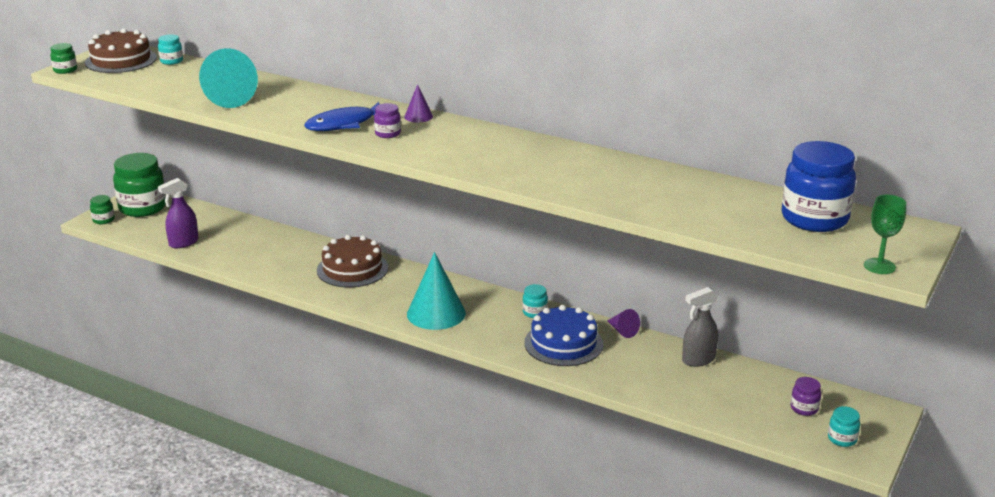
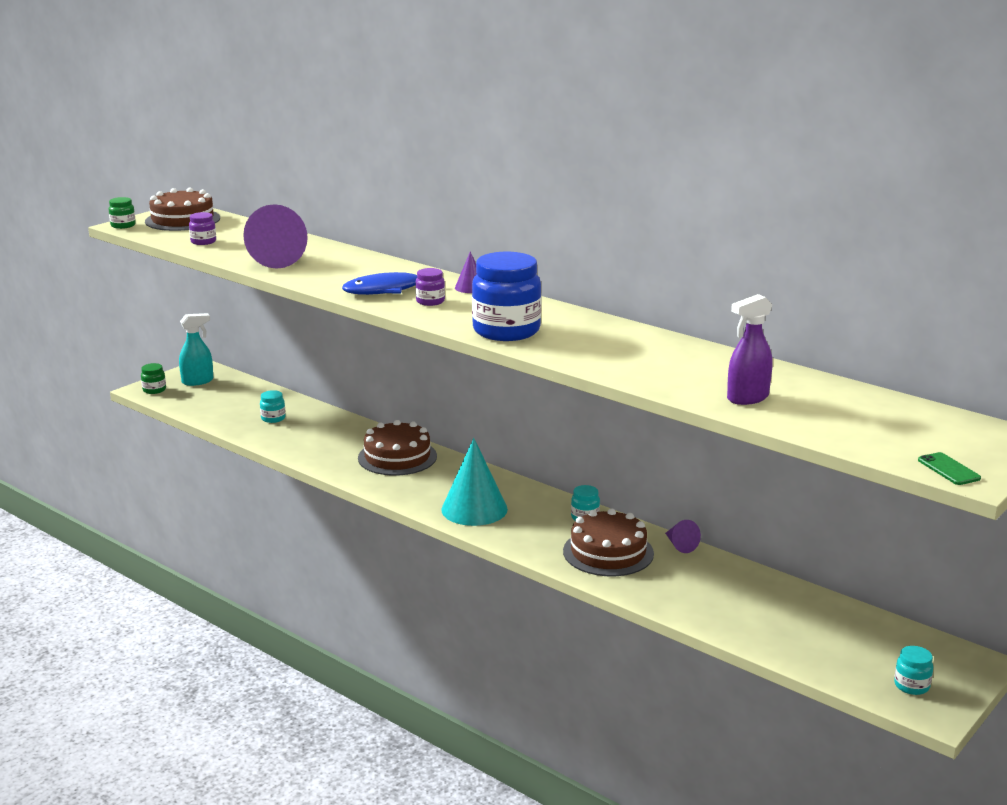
camera: 10 degrees right, 5 degrees down
green jar [113,153,166,217] -> turquoise spray bottle [179,313,213,386]
turquoise jar [158,34,183,65] -> turquoise jar moved to [260,390,285,423]
purple spray bottle [158,178,198,248] -> purple spray bottle moved to [727,294,773,405]
turquoise cone [199,48,258,108] -> purple cone [243,204,308,269]
blue cake [524,305,603,366] -> brown cake [563,508,654,576]
grey spray bottle [682,287,718,367] -> none
blue jar [782,141,856,232] -> blue jar moved to [472,252,541,341]
purple jar [791,377,821,416] -> purple jar moved to [189,212,216,245]
green goblet [864,195,906,274] -> green phone [918,452,981,485]

